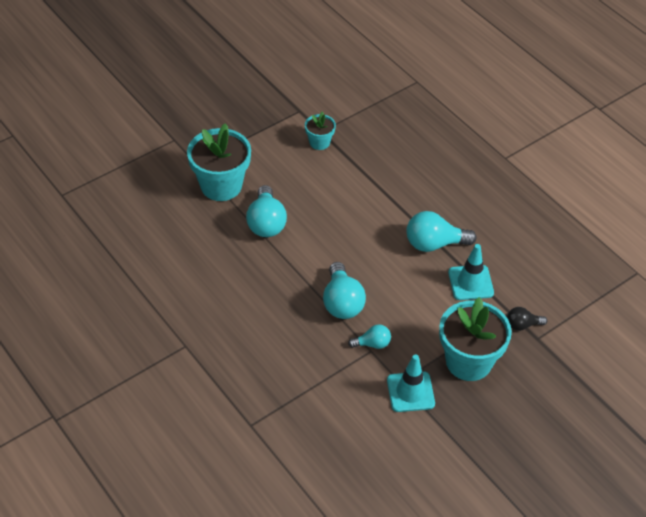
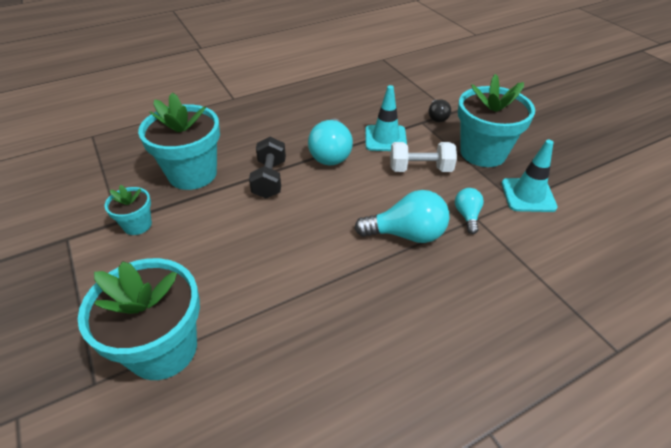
camera: 80 degrees left, 5 degrees down
turquoise light bulb [246,185,287,237] -> none
none -> turquoise flower pot [138,92,220,190]
none -> black dumbbell [249,137,286,198]
none -> white dumbbell [390,142,457,172]

